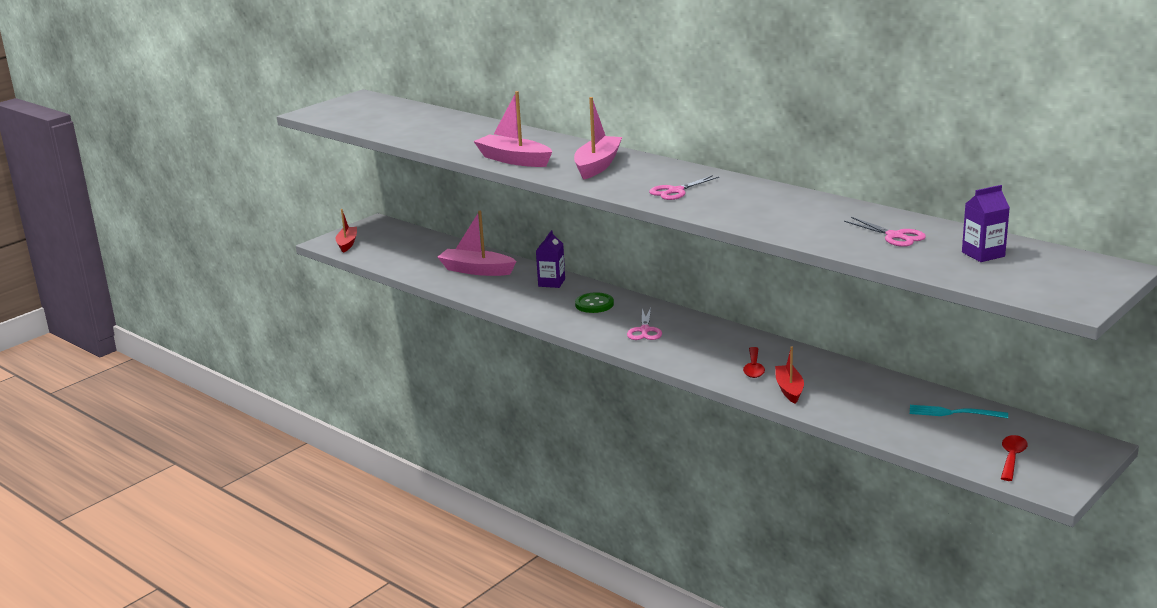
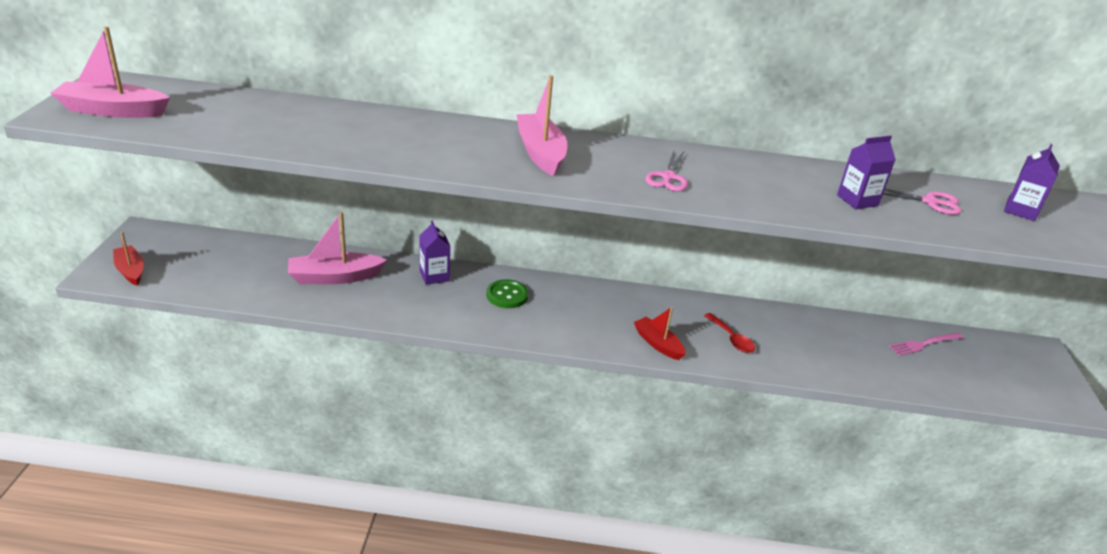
camera: 40 degrees left, 10 degrees up
pink boat [474,91,552,167] -> pink boat moved to [50,26,170,118]
pink scissors [627,308,662,340] -> none
red boat [775,347,804,404] -> red boat moved to [634,307,686,360]
turquoise fork [910,405,1008,418] -> pink fork [889,332,964,356]
red spoon [1001,435,1027,481] -> none
none -> purple carton [837,135,896,209]

